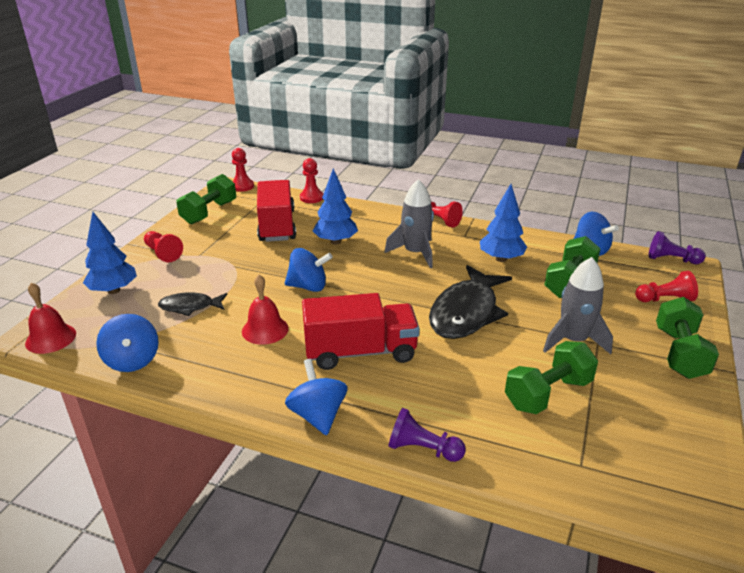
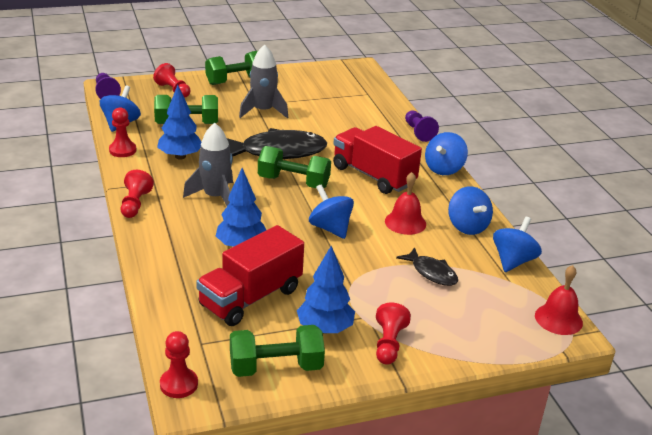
camera: 130 degrees left, 0 degrees up
blue tree [83,212,137,294] -> blue tree moved to [297,246,355,334]
red pawn [300,158,323,203] -> red pawn moved to [109,107,136,157]
green dumbbell [505,341,598,414] -> green dumbbell moved to [258,146,331,188]
none -> blue spinning top [448,186,493,235]

